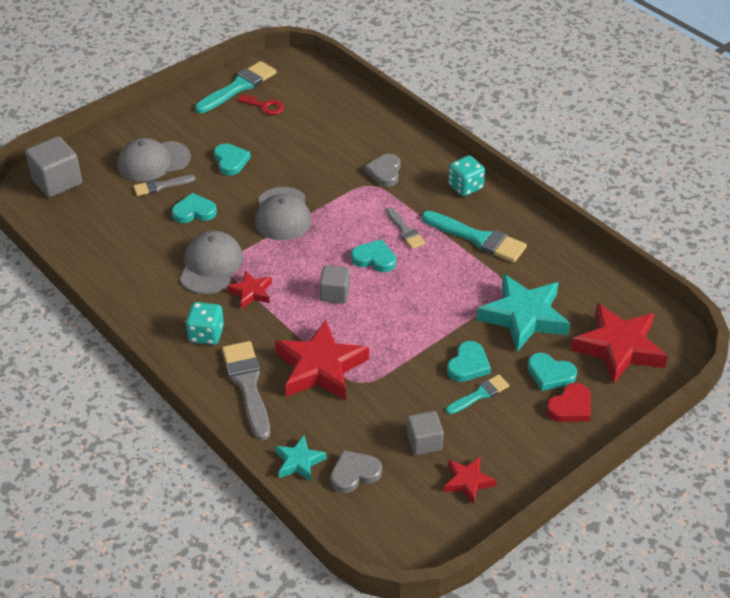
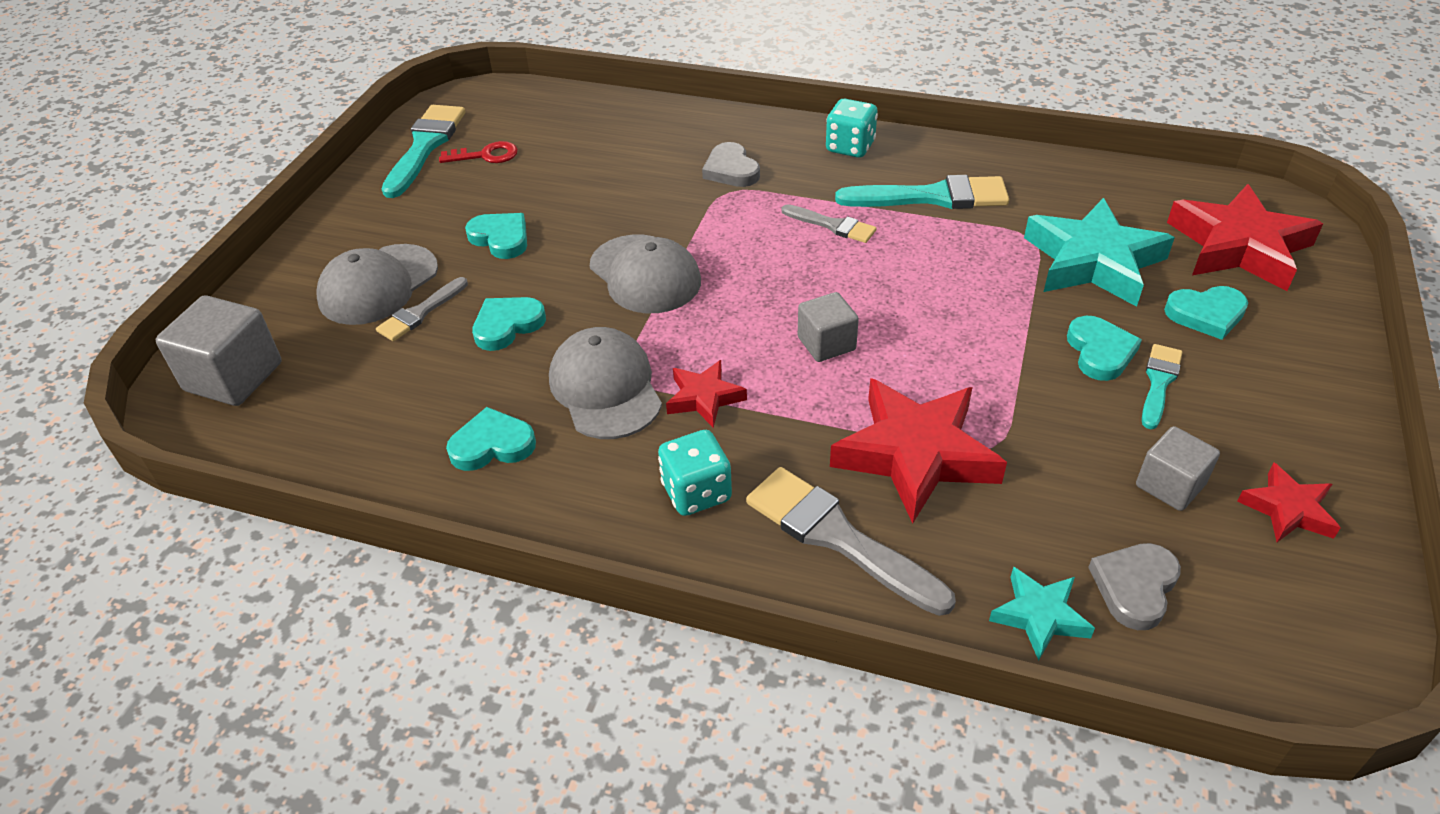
camera: 30 degrees left, 0 degrees up
turquoise heart [351,239,396,272] -> turquoise heart moved to [446,407,536,471]
red heart [546,383,591,422] -> none

